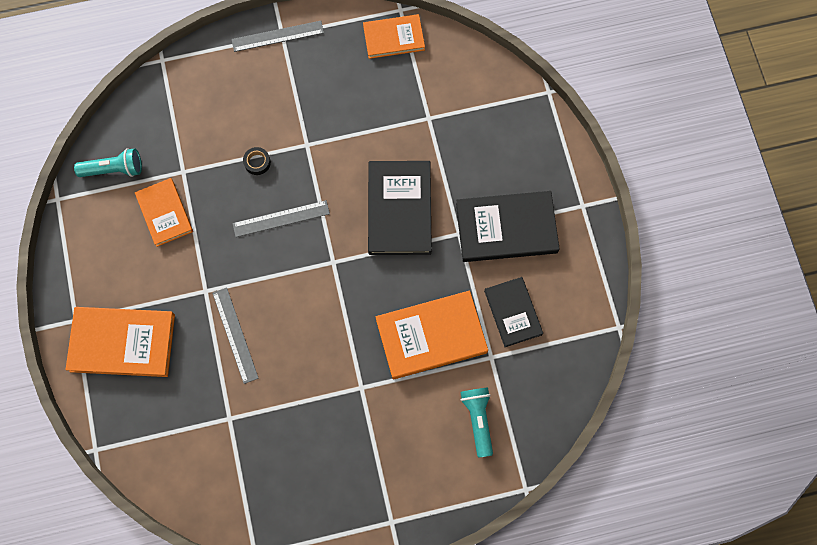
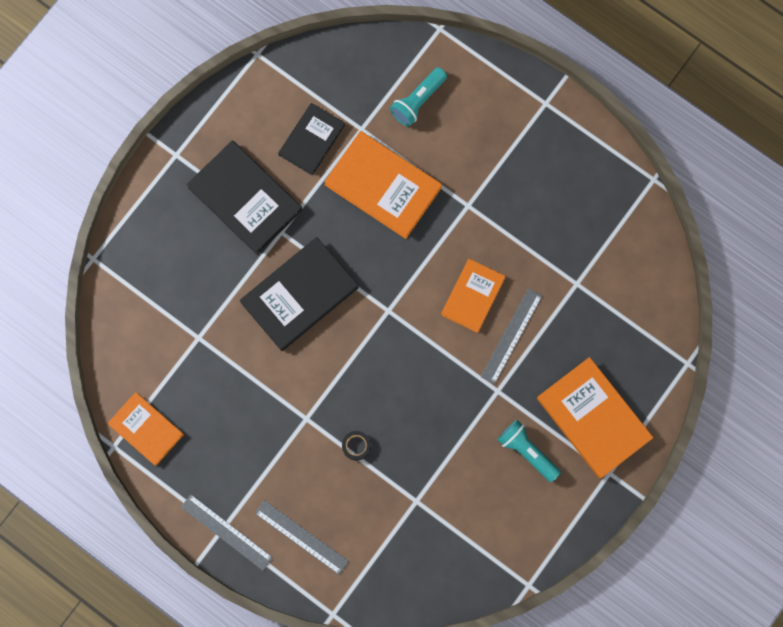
camera: 130 degrees left, 5 degrees up
turquoise flashlight [74,148,142,177] -> turquoise flashlight moved to [498,420,561,482]
orange book [135,178,193,247] -> orange book moved to [441,259,506,333]
grey ruler [232,200,330,237] -> grey ruler moved to [255,500,349,575]

